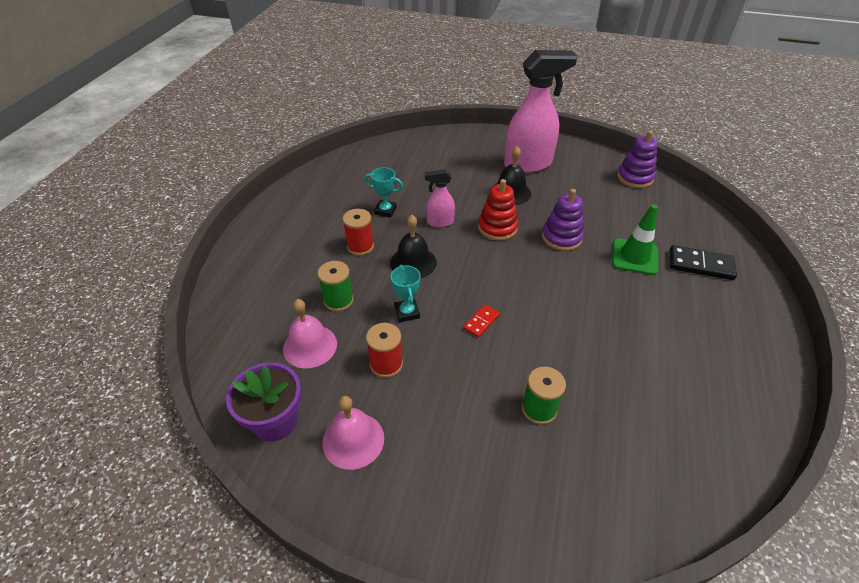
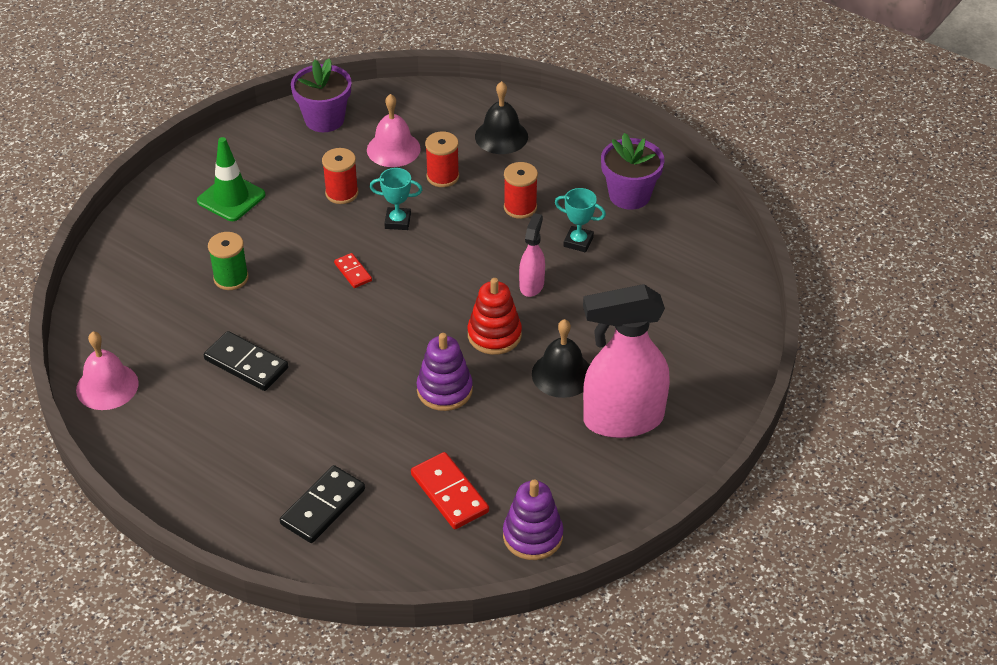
camera: 110 degrees right, 0 degrees up
green spool [318,261,354,311] -> red spool [425,131,459,187]
pink bell [322,396,384,470] -> pink bell moved to [76,331,139,410]
turquoise trophy [364,167,403,218] -> turquoise trophy turned 75 degrees clockwise [555,188,606,252]
black bell [390,215,437,278] -> black bell moved to [475,81,528,154]
pink spray bottle [504,50,577,173] -> pink spray bottle turned 75 degrees clockwise [583,284,670,438]
green traffic cone [612,204,659,275] -> green traffic cone moved to [197,137,265,221]
none -> black domino [204,331,289,391]
none -> red domino [411,452,489,529]
none -> purple flower pot [601,133,664,210]

